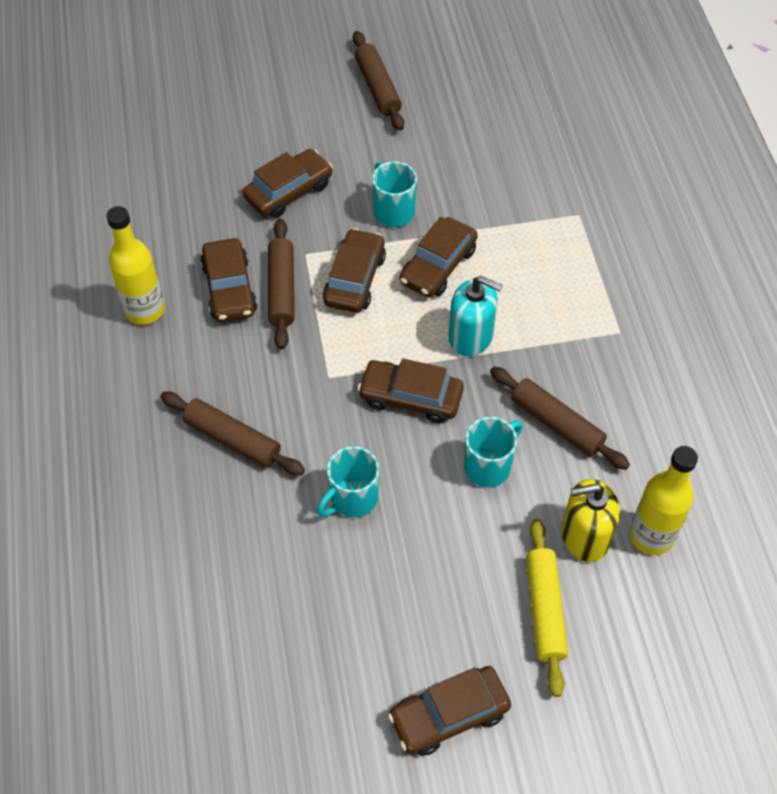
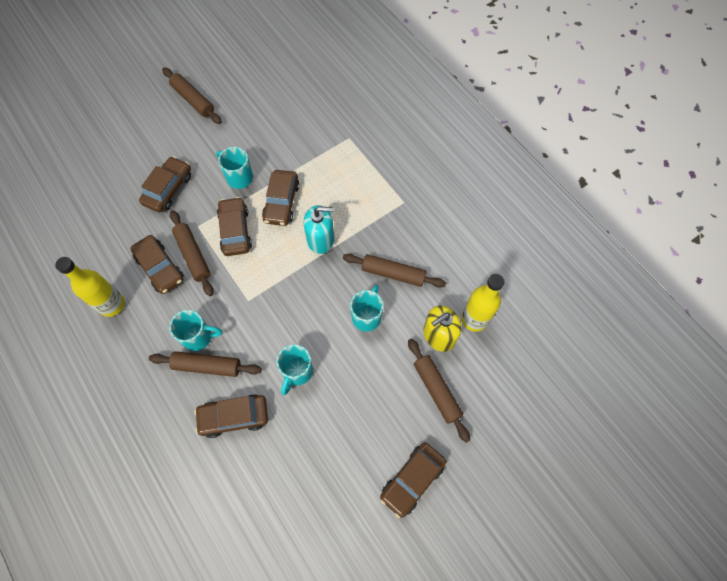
camera: 25 degrees left, 10 degrees up
brown car [357,359,464,424] -> brown car moved to [194,394,268,438]
yellow rolling pin [526,518,568,697] -> brown rolling pin [408,338,470,443]
none -> turquoise mug [169,310,222,351]

